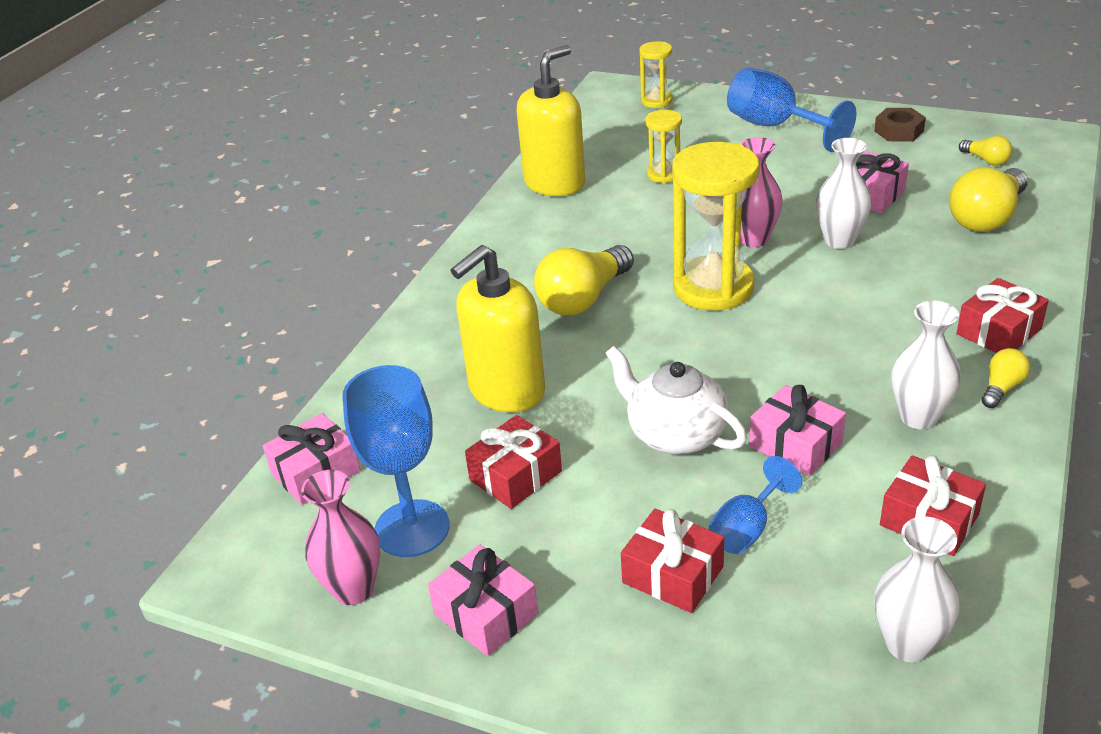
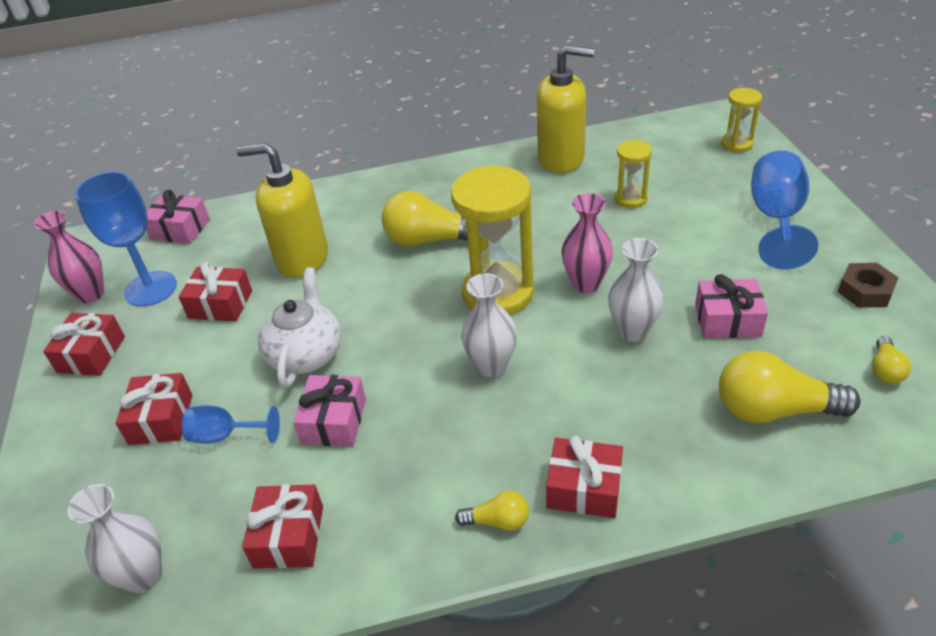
camera: 55 degrees right, 5 degrees up
pink gift [428,544,538,656] -> red gift [43,313,125,376]
white vase [891,301,961,429] -> white vase moved to [461,273,517,377]

